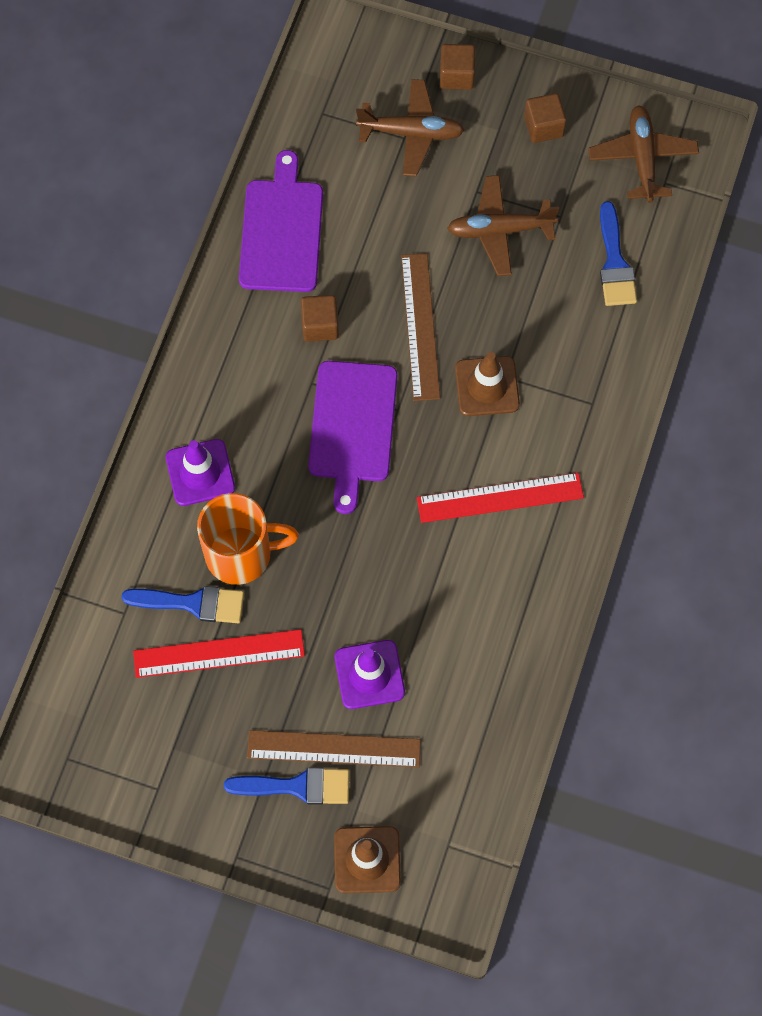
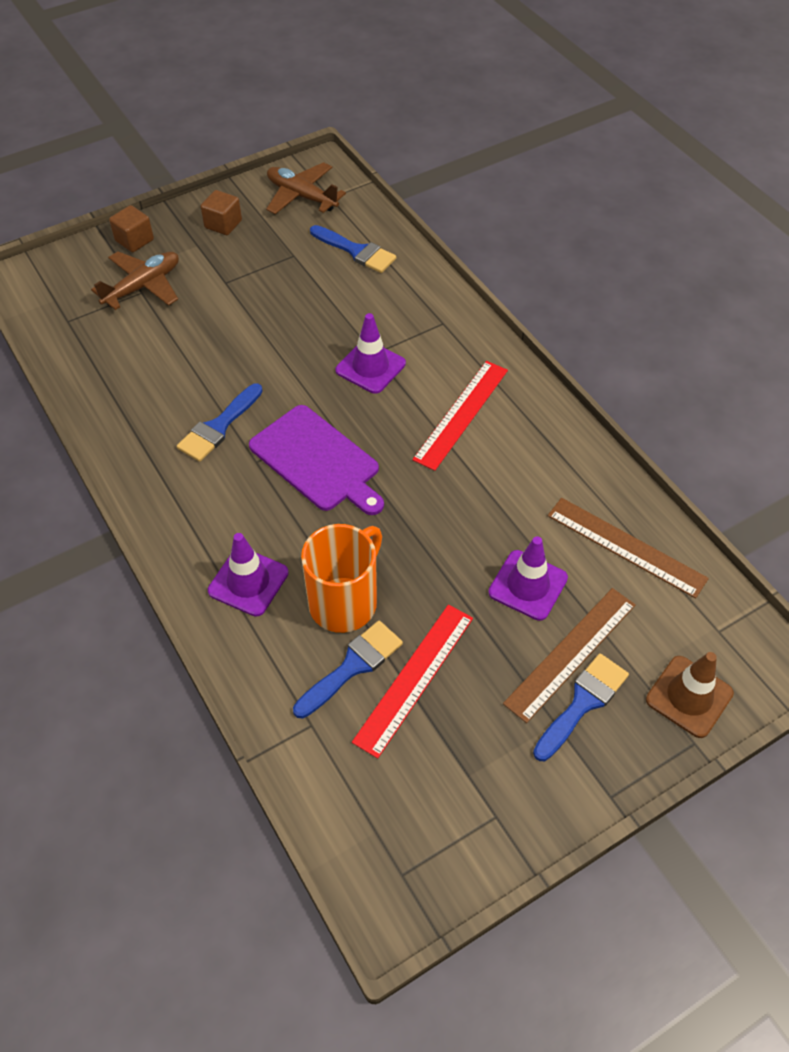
camera: 50 degrees left, 15 degrees down
purple cutting board [239,150,323,292] -> none
brown cube [301,295,339,342] -> blue brush [177,383,263,462]
brown ruler [401,253,440,401] -> brown ruler moved to [548,498,709,598]
brown plane [447,175,559,276] -> none
brown traffic cone [455,352,520,416] -> purple traffic cone [335,313,406,394]

